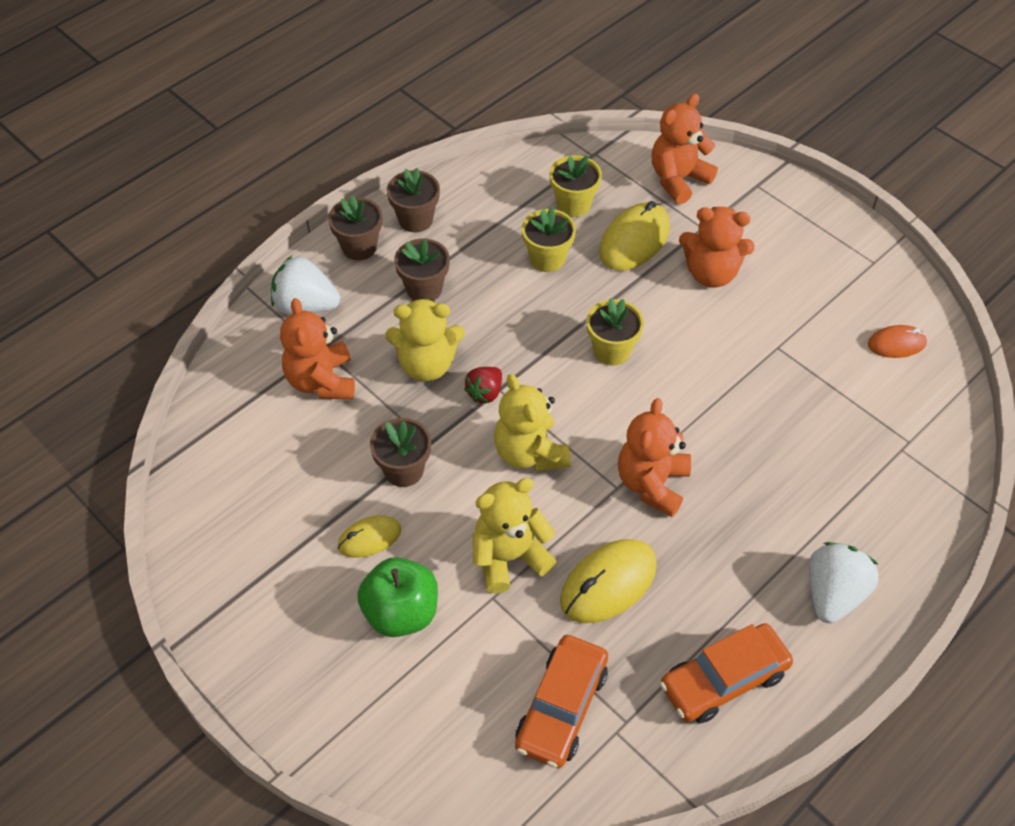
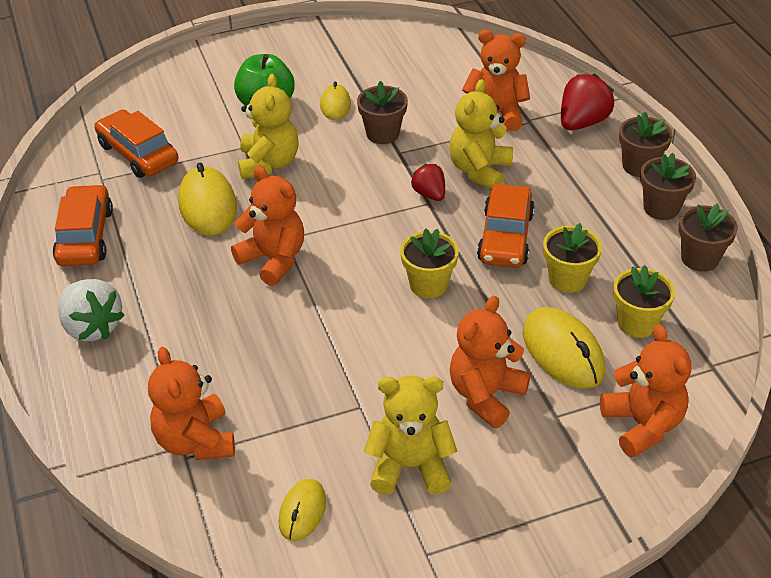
camera: 115 degrees right, 10 degrees down
white strawberry [271,256,340,315] -> red strawberry [561,74,614,130]
brown flower pot [394,239,450,300] -> brown flower pot moved to [679,203,738,272]
yellow teddy bear [494,374,571,471] -> yellow teddy bear moved to [364,375,458,495]
orange mouse [868,325,927,358] -> yellow mouse [279,479,326,541]
none -> orange teddy bear [148,347,235,460]
none -> orange car [477,184,535,268]

